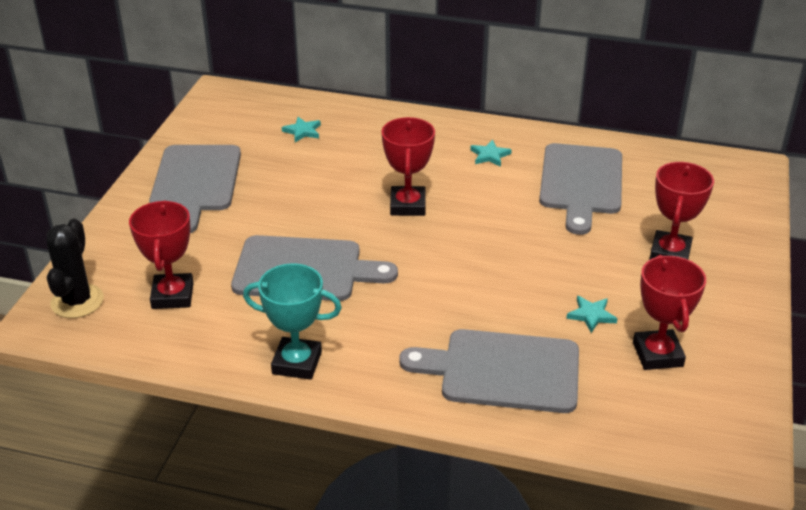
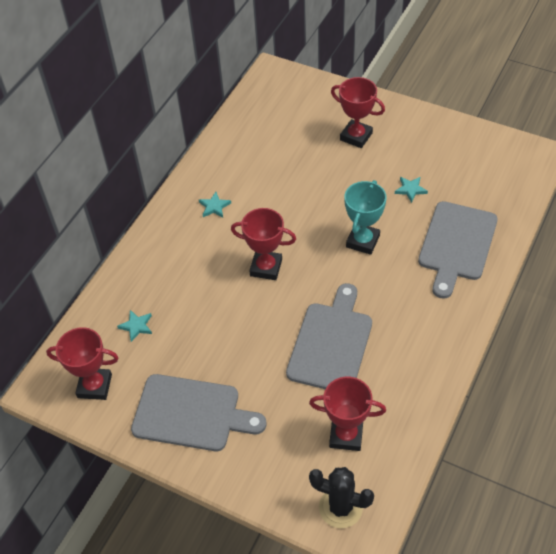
camera: 75 degrees left, 15 degrees up
turquoise trophy [243,263,342,380] -> turquoise trophy moved to [344,180,386,255]
grey cutting board [539,143,622,235] -> none
red trophy [633,255,706,370] -> red trophy moved to [46,327,119,400]

